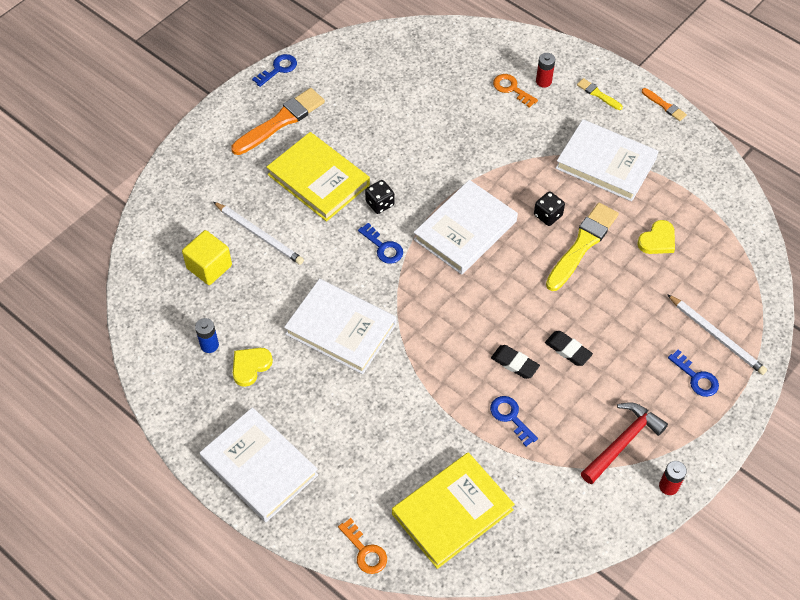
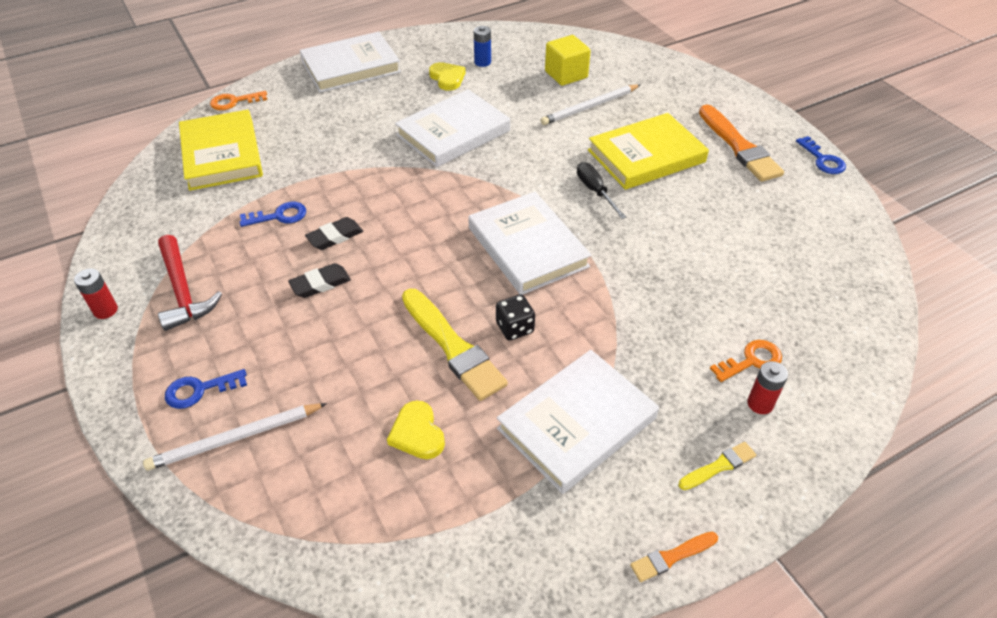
camera: 110 degrees right, 10 degrees down
blue key [358,223,403,264] -> none
black dice [365,180,394,214] -> black screwdriver [577,162,626,219]

